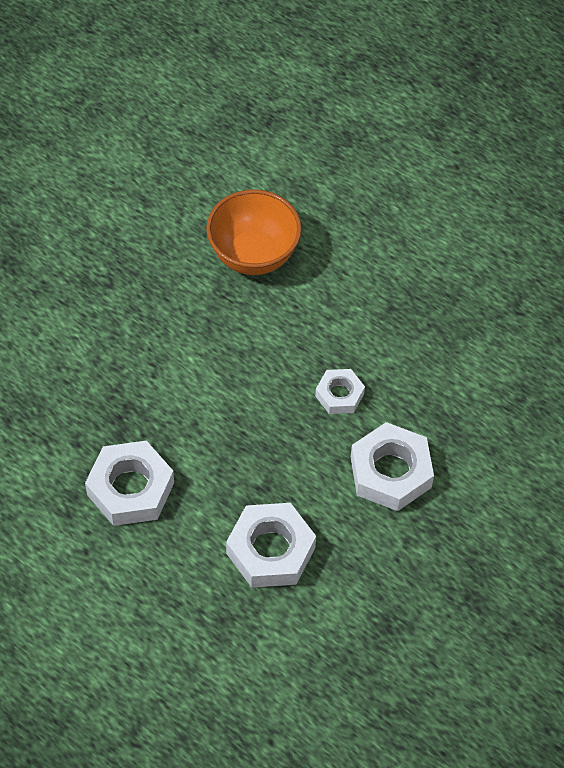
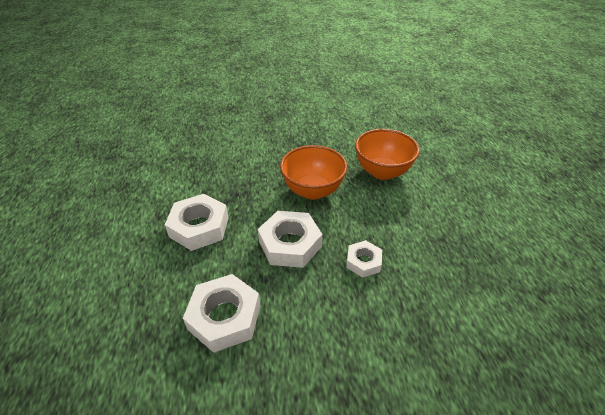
camera: 45 degrees right, 15 degrees down
white nut [351,422,434,511] -> white nut moved to [258,211,323,268]
none -> orange bowl [280,145,347,200]

